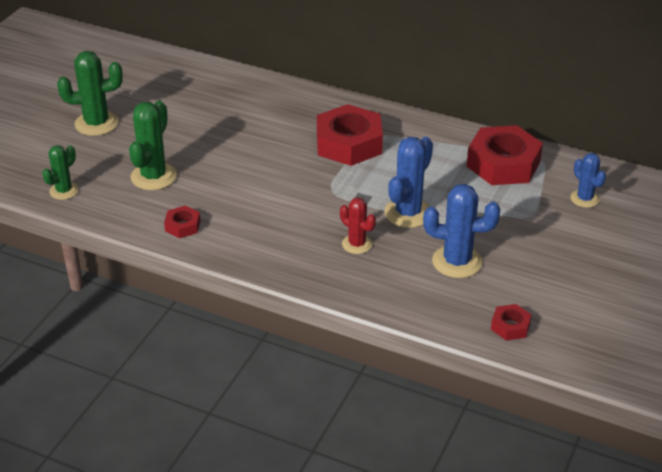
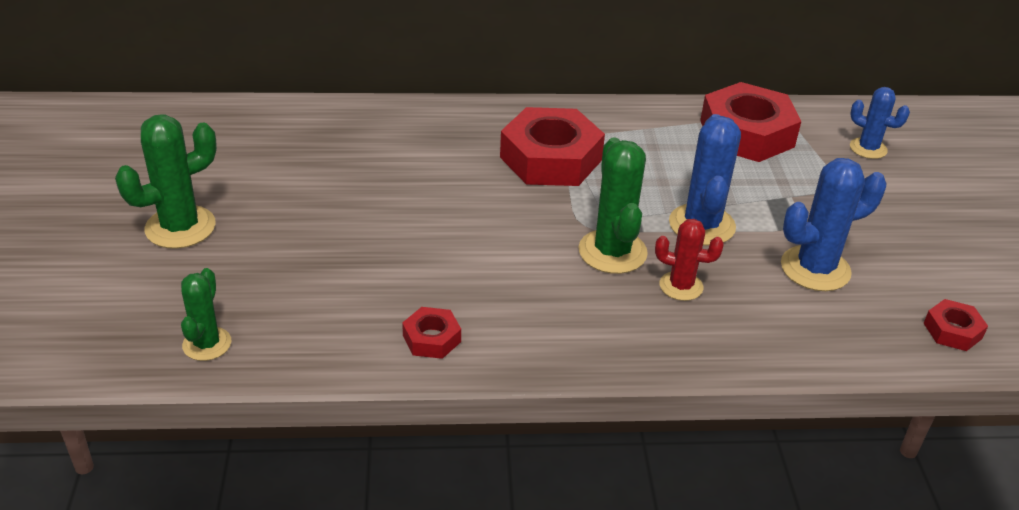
camera: 30 degrees left, 0 degrees up
green cactus [129,101,177,190] -> green cactus moved to [578,138,648,274]

